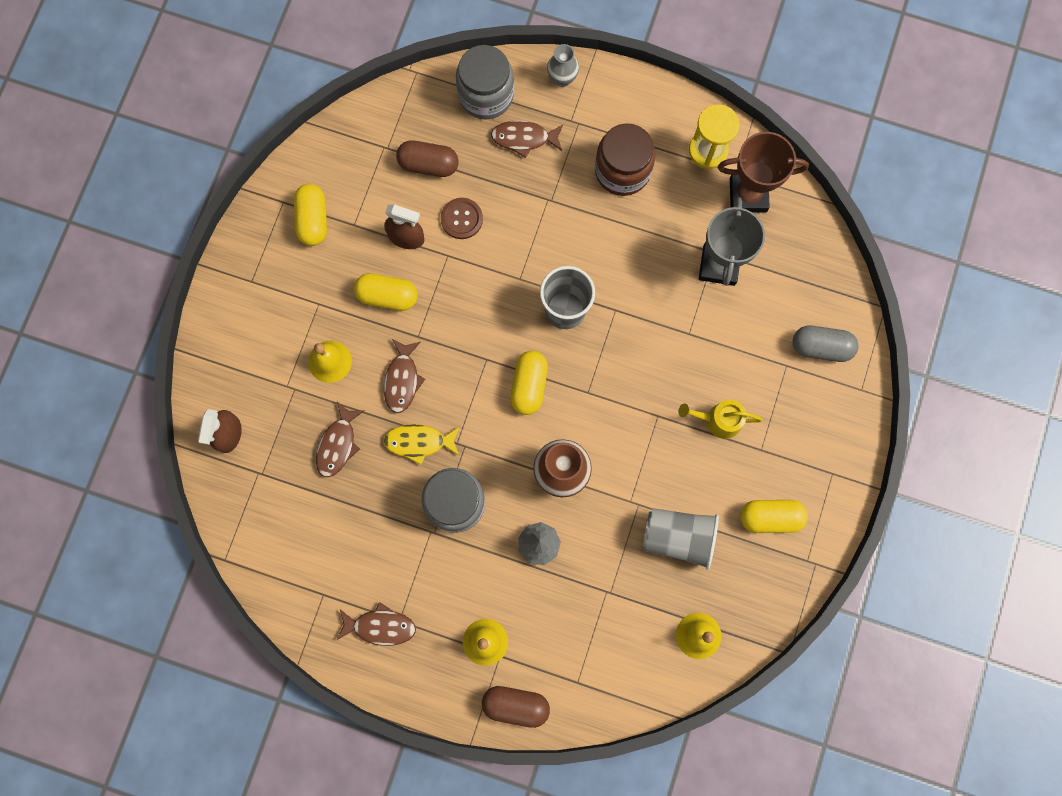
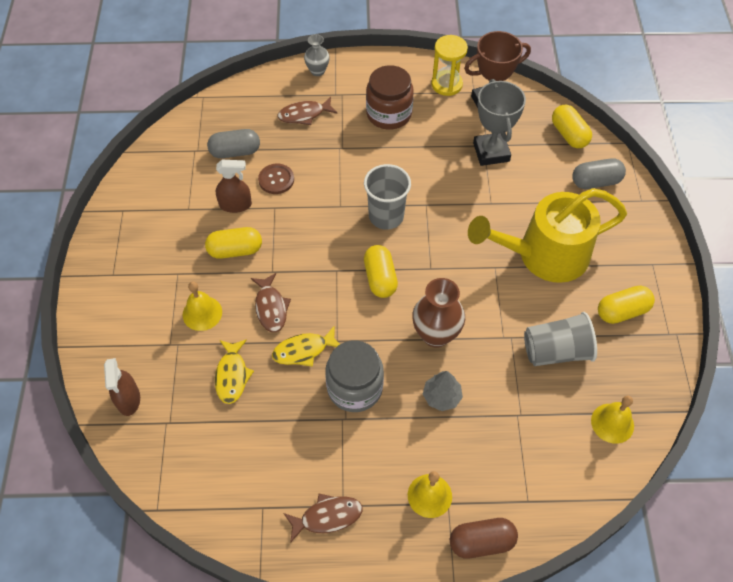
camera: 20 degrees left, 20 degrees down
yellow capsule [294,184,327,246] -> yellow capsule moved to [552,105,592,148]
brown fish [316,402,365,477] -> yellow fish [215,339,254,404]
brown capsule [396,141,459,177] -> grey capsule [207,129,260,158]
grey jar [456,45,514,119] -> none
yellow watering can [678,400,763,439] -> yellow watering can [468,188,627,283], size x2.24

